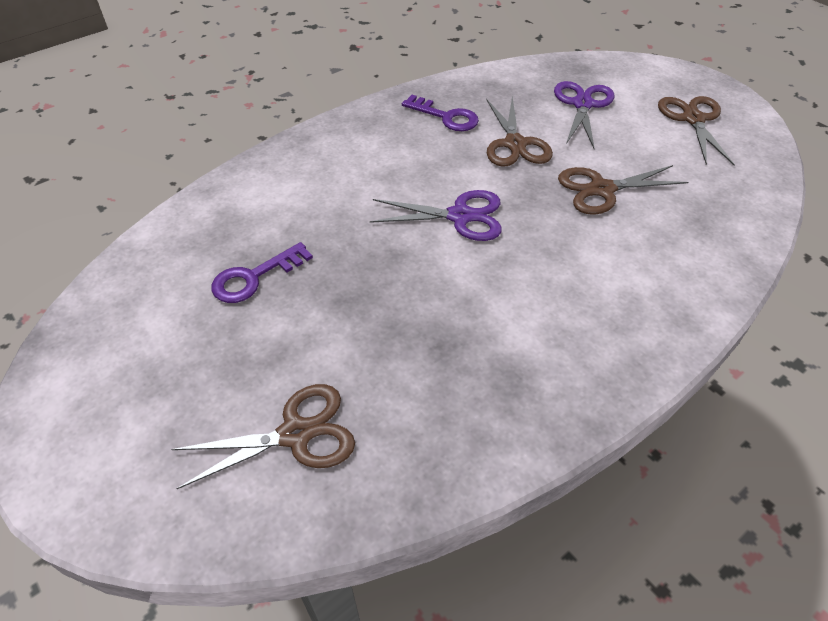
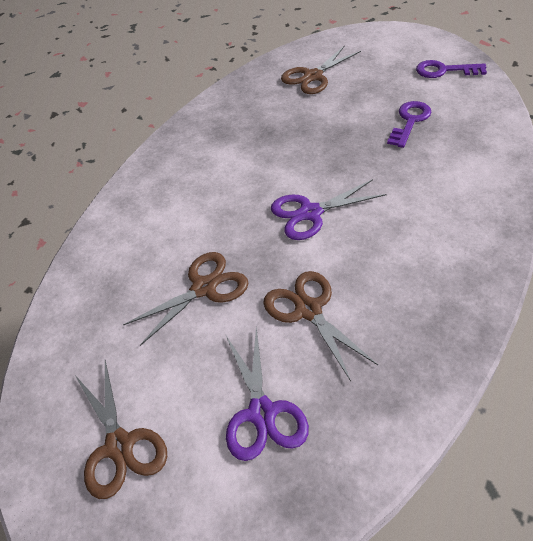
camera: 160 degrees right, 0 degrees up
purple key [402,95,479,131] -> purple key moved to [416,60,487,78]

